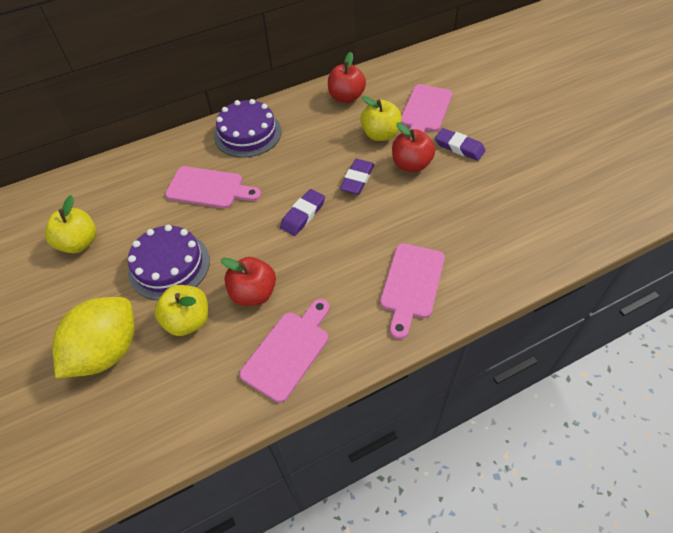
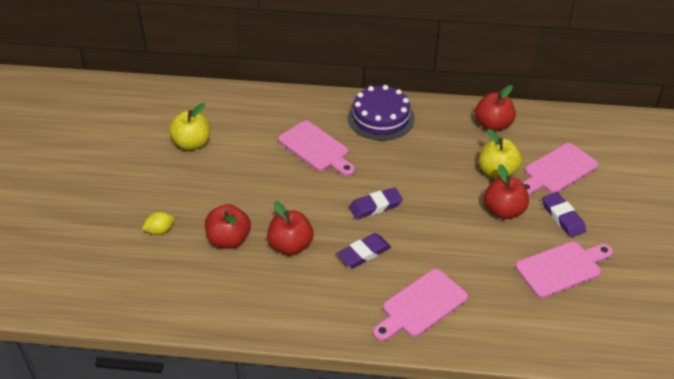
camera: 30 degrees right, 10 degrees down
yellow lemon [52,297,134,378] -> yellow lemon [142,212,174,235], size x0.41
purple cake [128,225,210,300] -> none
yellow apple [154,285,208,336] -> red apple [205,204,251,249]
pink cutting board [240,299,330,403] -> pink cutting board moved to [515,241,613,298]
purple eraser [340,159,374,195] -> purple eraser moved to [337,233,391,268]

